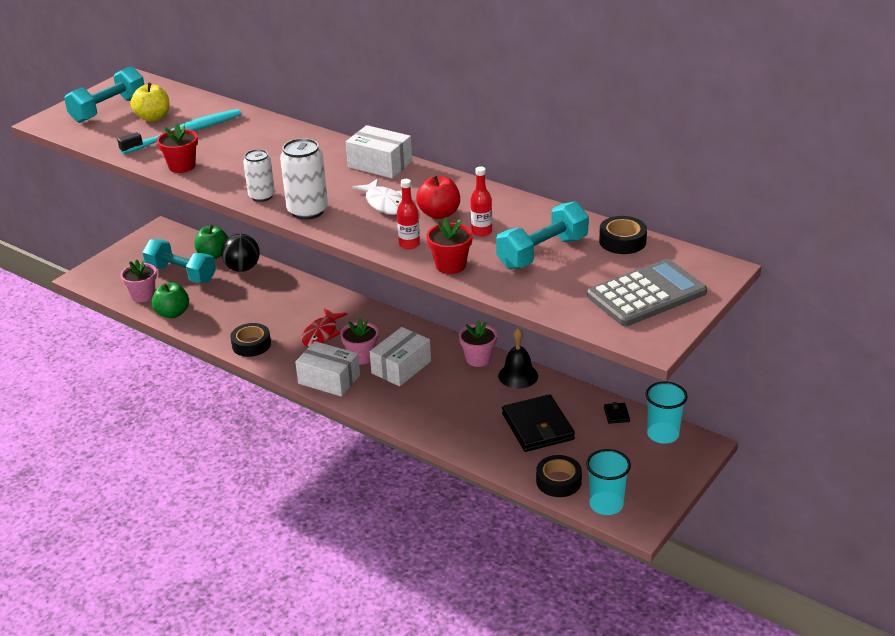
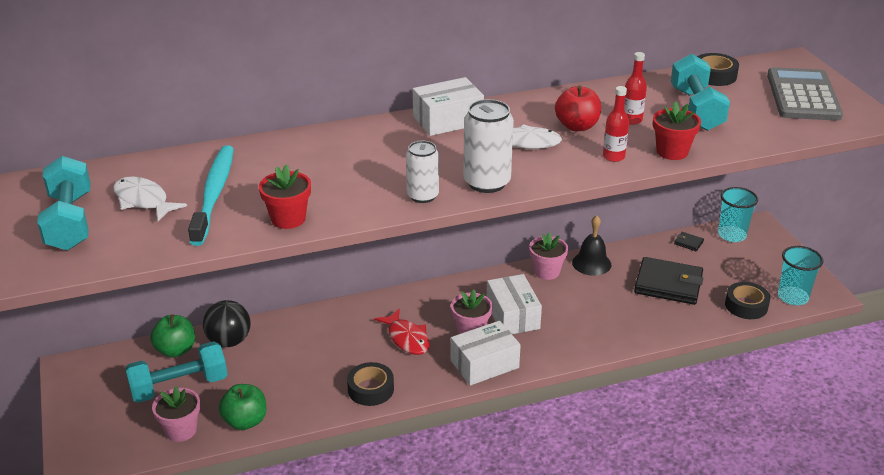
camera: 55 degrees left, 0 degrees up
yellow apple [131,83,169,122] -> white fish [113,176,187,221]

